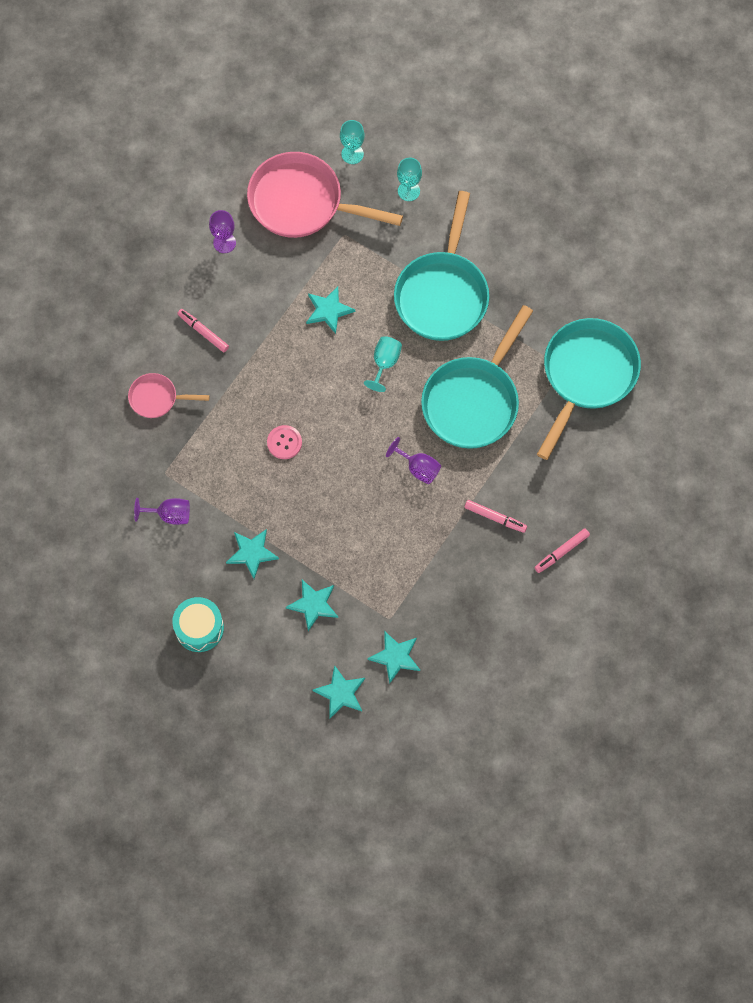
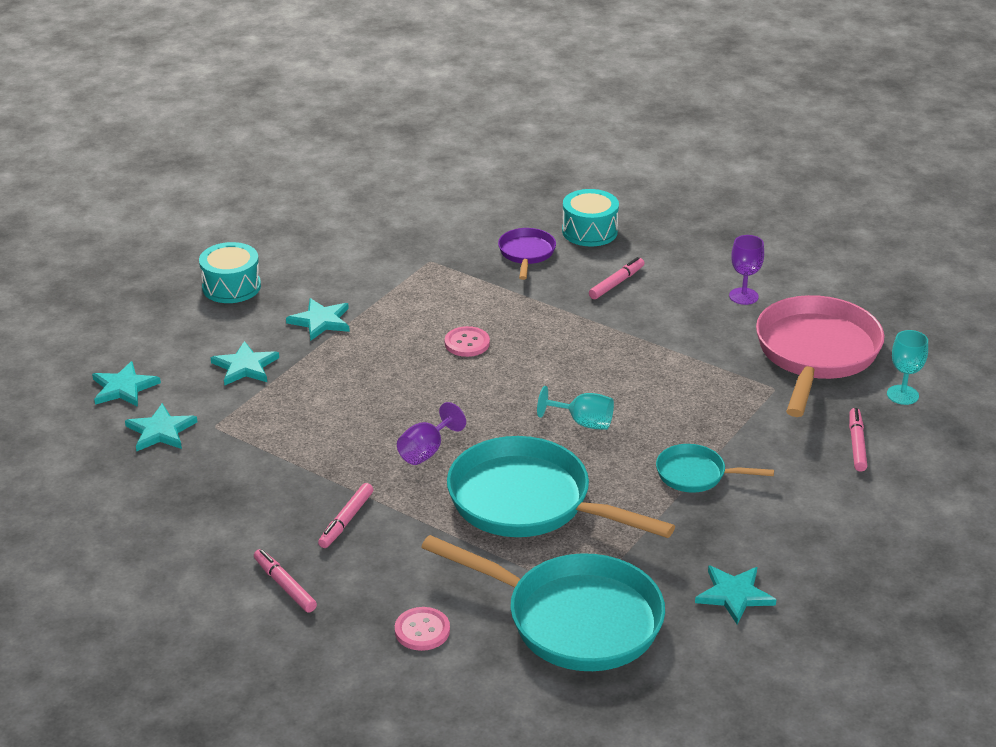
camera: 90 degrees right, 35 degrees down
pink pan [128,373,209,418] -> purple pan [498,228,556,280]
purple goblet [134,498,190,525] -> none
turquoise star [306,286,355,334] -> turquoise star moved to [695,565,777,624]
turquoise pan [394,191,489,341] -> turquoise pan [656,444,774,493], size x0.50
turquoise goblet [397,158,422,201] -> pink marker [849,408,868,472]
none -> pink button [395,607,450,651]
none -> turquoise drum [562,189,619,247]

